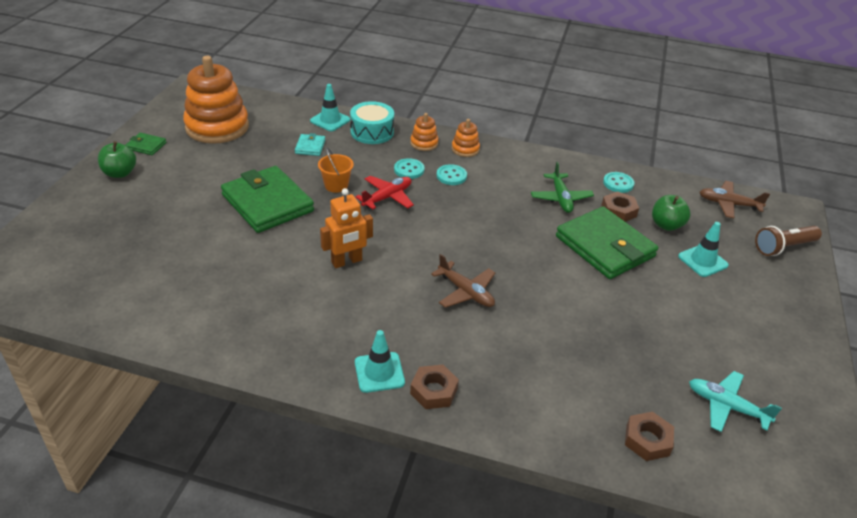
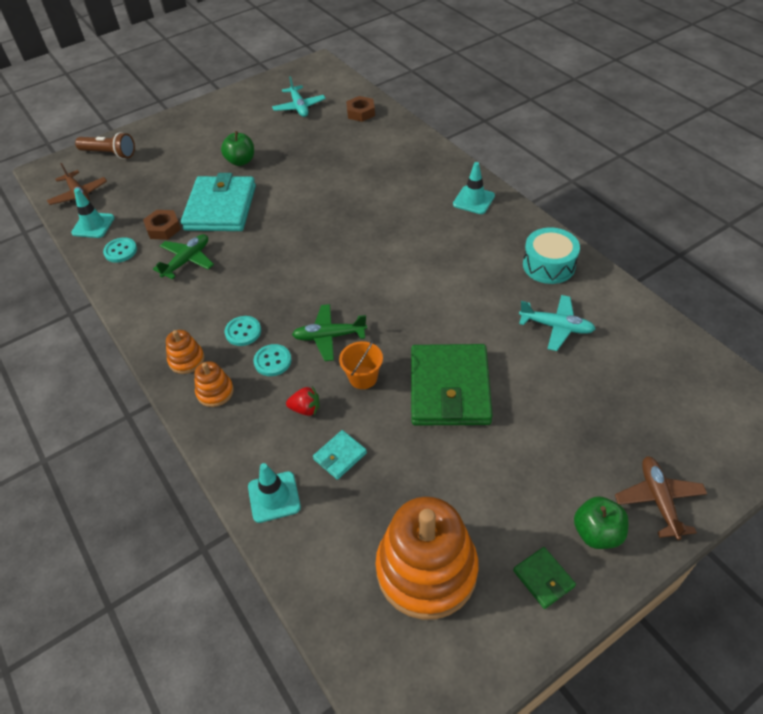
camera: 135 degrees left, 10 degrees up
orange robot [320,188,373,268] -> none
turquoise drum [350,101,394,144] -> turquoise drum moved to [523,228,580,284]
red plane [356,176,414,209] -> green plane [292,304,367,361]
brown nut [410,365,459,409] -> none
brown plane [431,254,495,308] -> brown plane moved to [615,456,707,540]
green wallet [556,206,658,279] -> turquoise wallet [181,173,256,231]
green apple [652,195,690,231] -> green apple moved to [221,131,254,166]
turquoise traffic cone [678,222,729,277] -> turquoise traffic cone moved to [71,188,115,238]
none -> red strawberry [286,386,319,416]
none -> turquoise plane [519,295,595,351]

